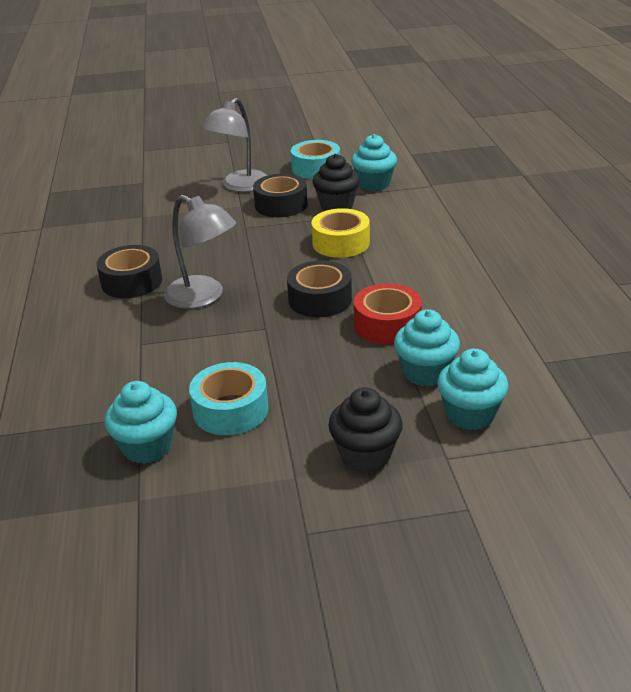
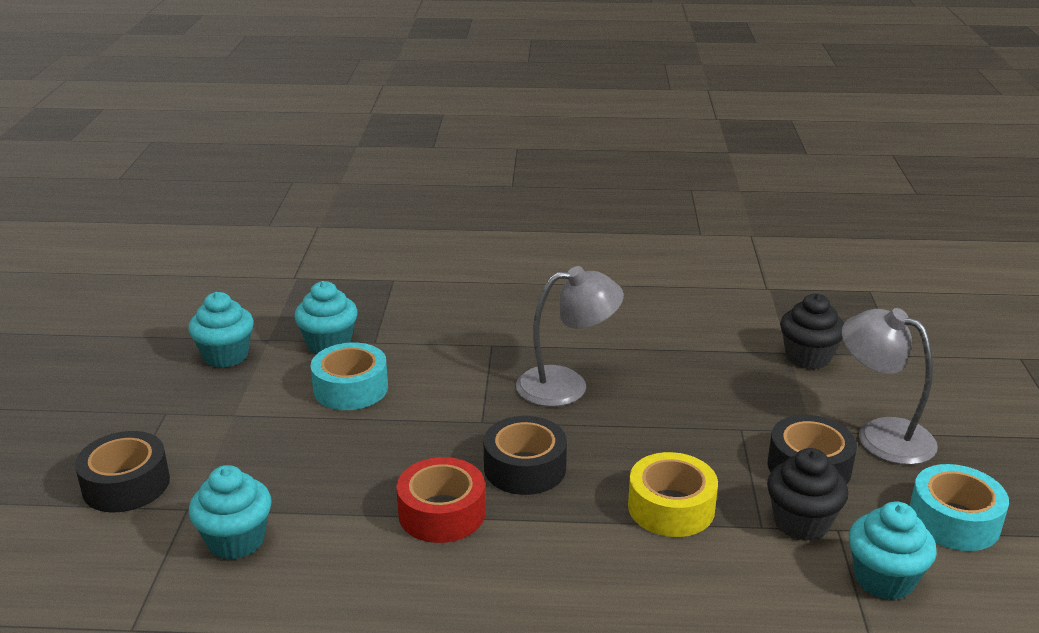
camera: 100 degrees right, 5 degrees down
black tape [97,245,162,298] -> black tape moved to [75,431,170,512]
grey lamp [164,195,236,309] -> grey lamp turned 150 degrees counterclockwise [516,266,624,407]
black cupcake [328,387,403,473] -> black cupcake moved to [780,293,844,369]
turquoise cupcake [394,309,460,387] -> turquoise cupcake moved to [188,292,254,368]

